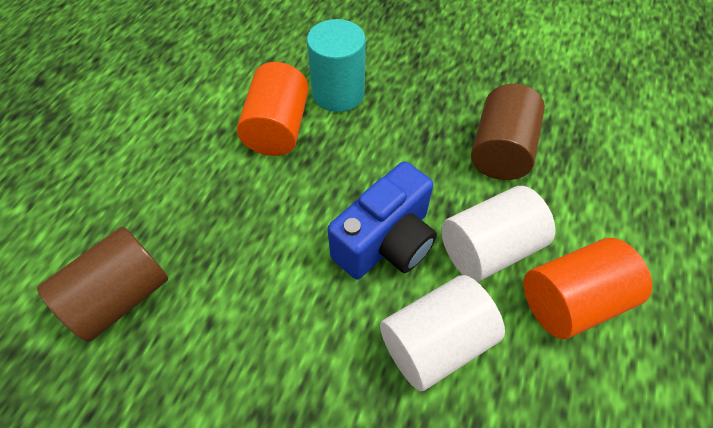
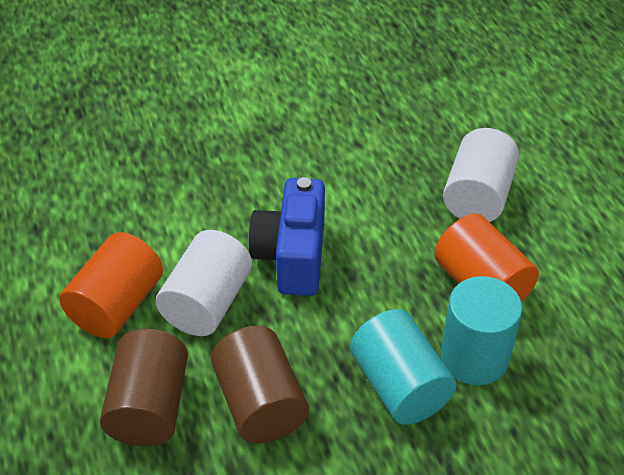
camera: 140 degrees right, 10 degrees down
brown cylinder [37,226,168,342] -> brown cylinder moved to [100,329,188,447]
white cylinder [380,275,505,391] -> white cylinder moved to [443,128,519,222]
none -> turquoise cylinder [350,309,457,425]

